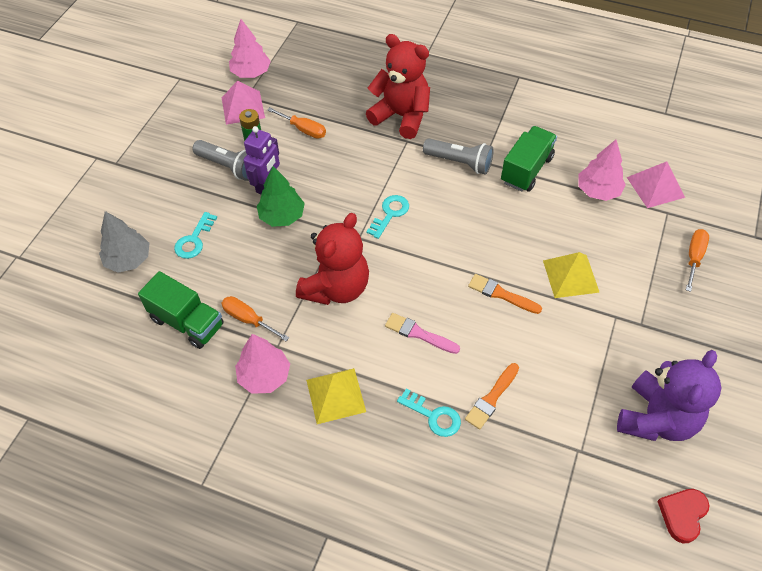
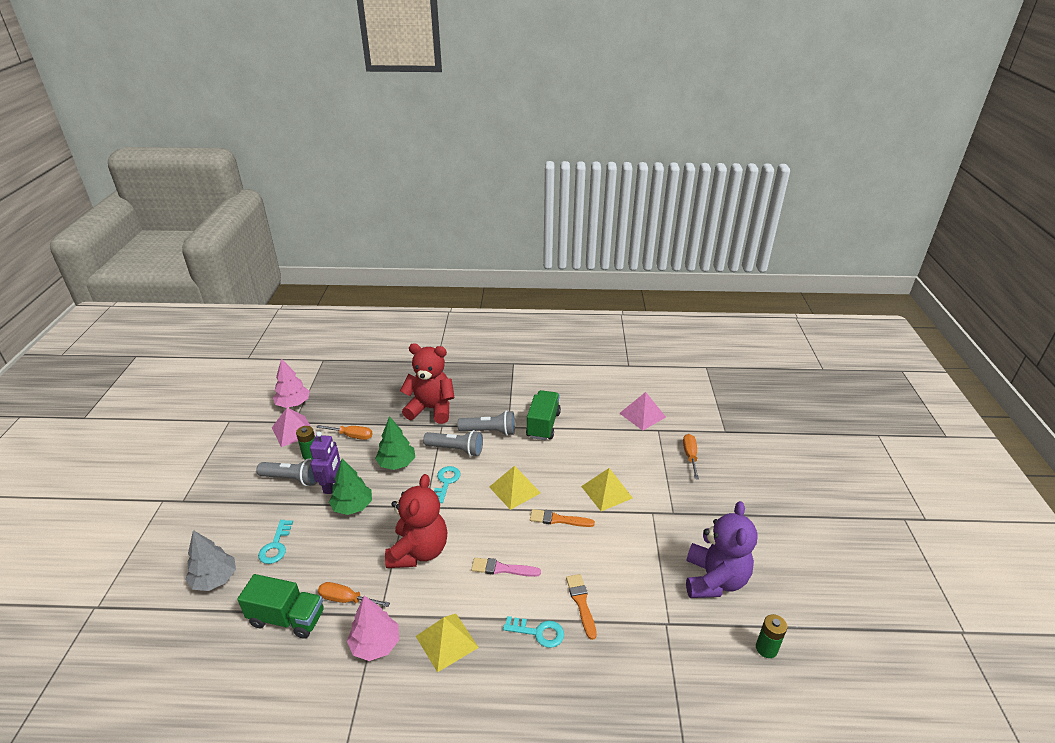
camera: 20 degrees left, 20 degrees down
orange brush [465,363,519,430] -> orange brush turned 150 degrees clockwise [566,574,597,640]
pink tree [578,140,626,201] -> none
red heart [657,489,709,543] -> green battery [756,614,787,658]
none -> green tree [375,416,415,470]
none -> grey flashlight [423,430,483,457]
none -> yellow pyramid [489,466,541,510]

